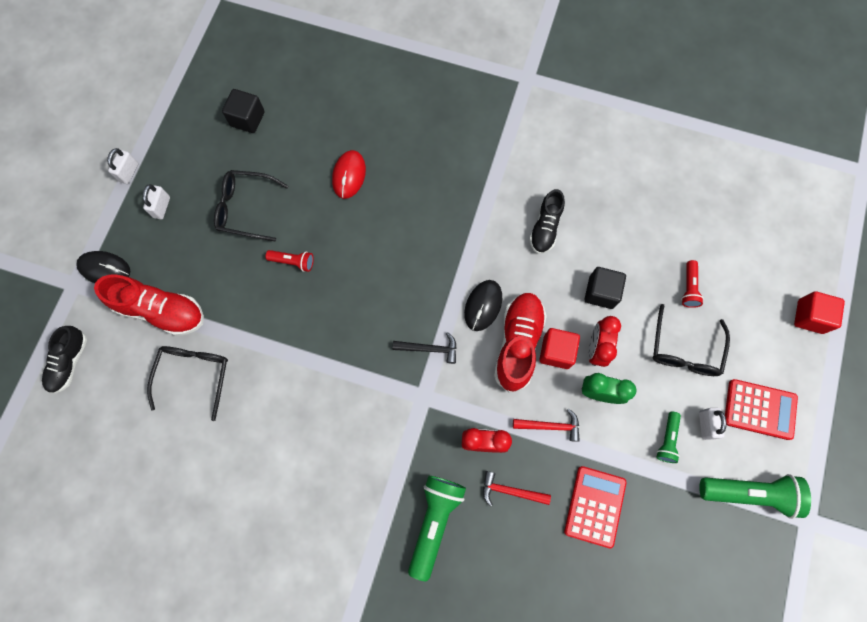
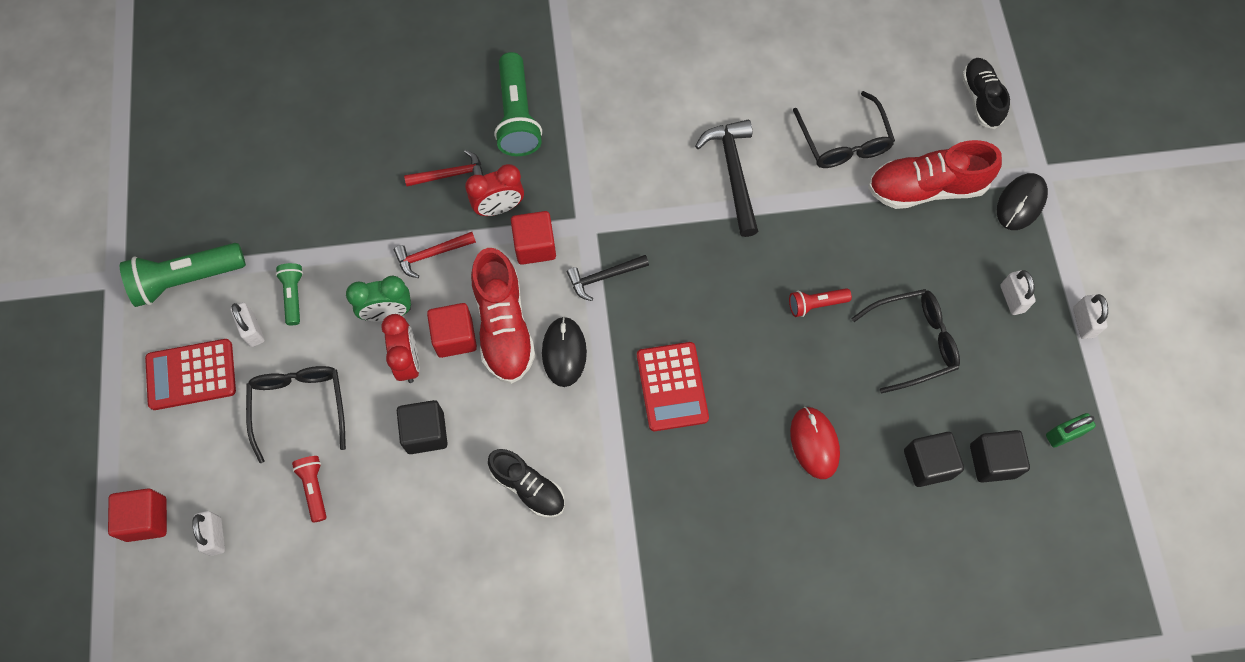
camera: 155 degrees right, 5 degrees down
black mouse [76,251,130,283] -> black mouse turned 45 degrees counterclockwise [997,173,1048,230]
black shoe [529,189,565,254] -> black shoe turned 135 degrees clockwise [488,449,565,518]
red calculator [564,466,627,548] -> red calculator moved to [637,342,709,431]
none -> white padlock [192,511,225,556]
none -> red cube [511,211,556,265]
none -> black hammer [695,120,758,237]
none -> black cube [904,432,964,487]
none -> green padlock [1046,413,1096,447]

